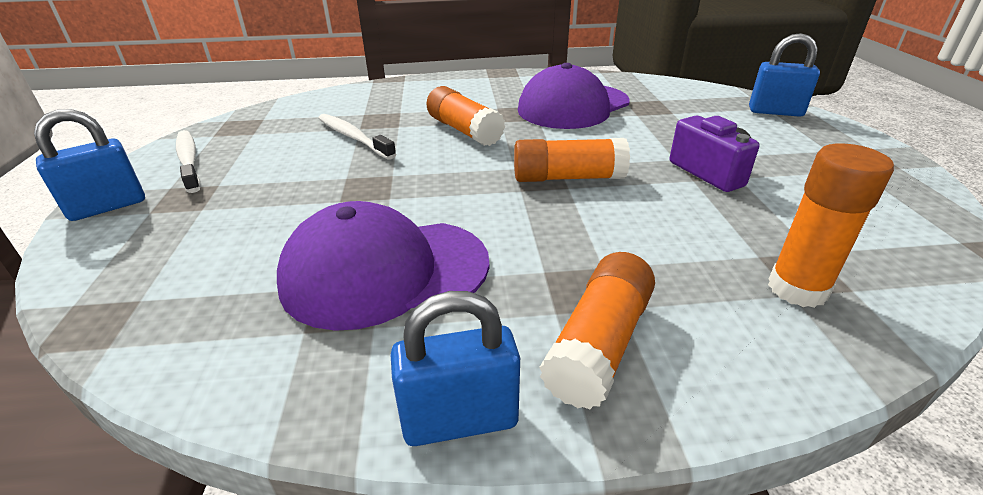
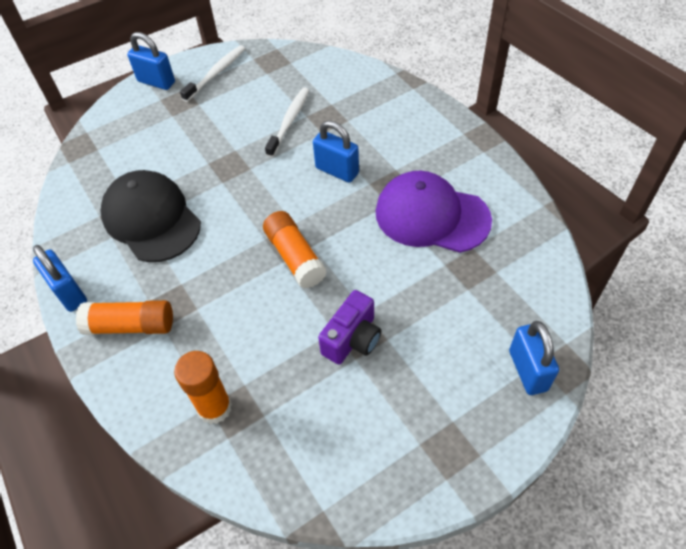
camera: 65 degrees right, 20 degrees up
purple cap [277,201,489,331] -> black cap [101,170,201,262]
orange glue stick [426,86,505,146] -> blue padlock [313,120,359,183]

